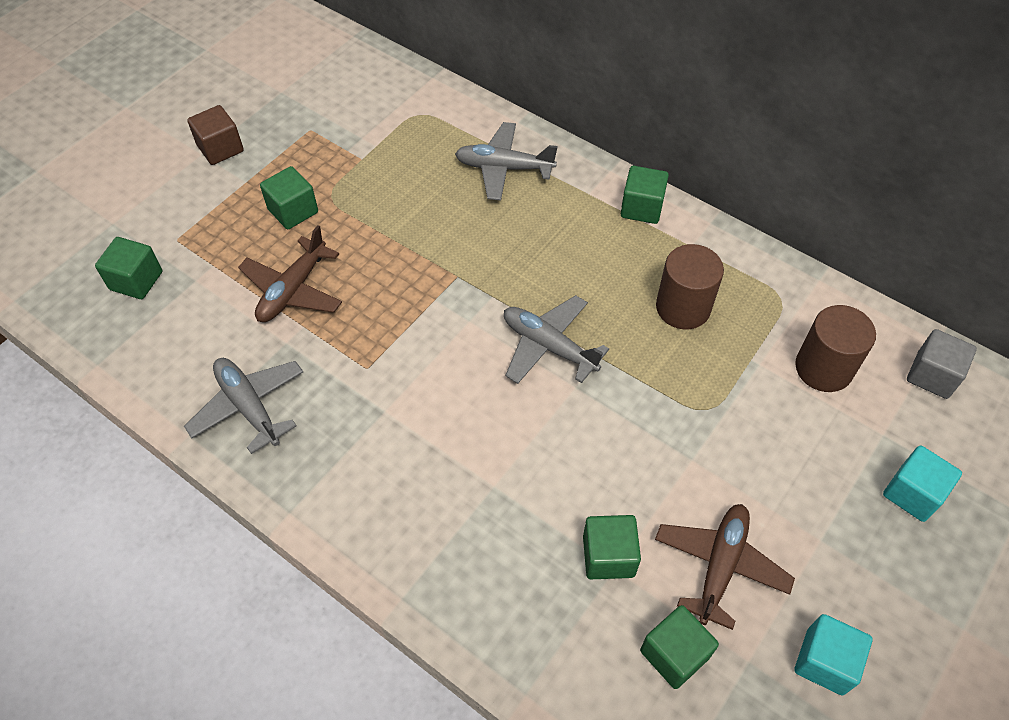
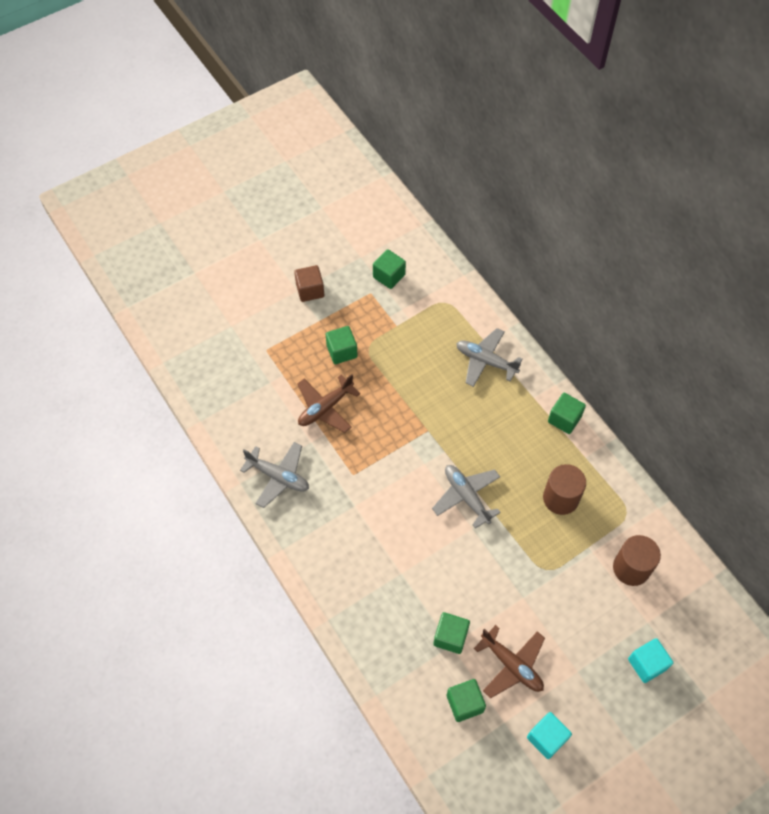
camera: 20 degrees right, 5 degrees up
green cube [95,237,162,299] -> green cube moved to [373,249,406,289]
grey plane [184,358,303,454] -> grey plane turned 135 degrees clockwise [240,442,309,508]
brown plane [655,504,795,630] -> brown plane turned 90 degrees clockwise [474,625,545,699]
grey cube [907,329,977,399] -> none

